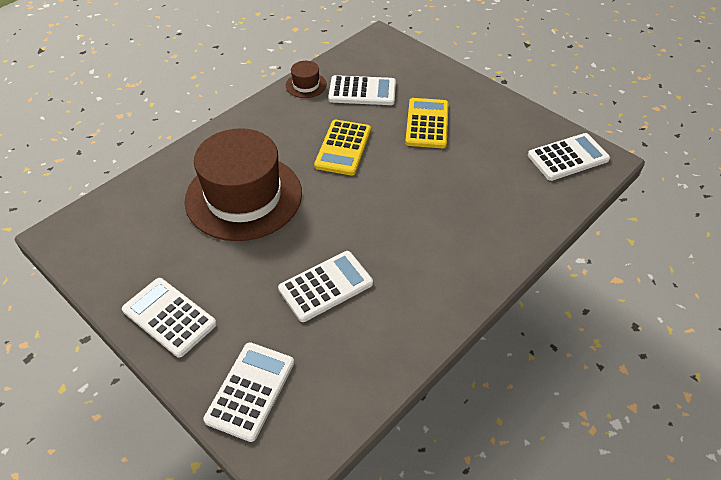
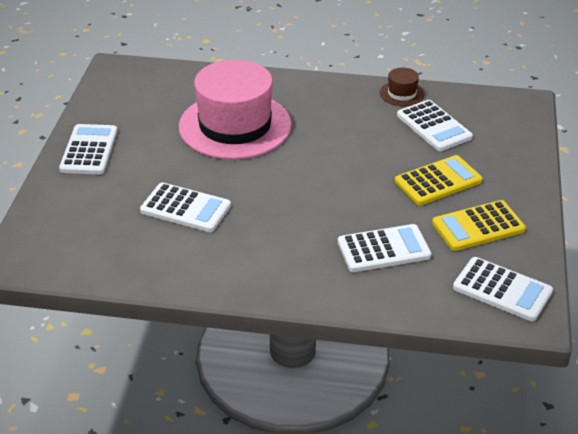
camera: 55 degrees right, 10 degrees down
brown hat [184,128,302,241] -> pink hat [179,60,292,160]
white calculator [203,342,294,442] -> white calculator moved to [338,224,431,272]
yellow calculator [314,120,371,176] -> yellow calculator moved to [432,200,526,251]

